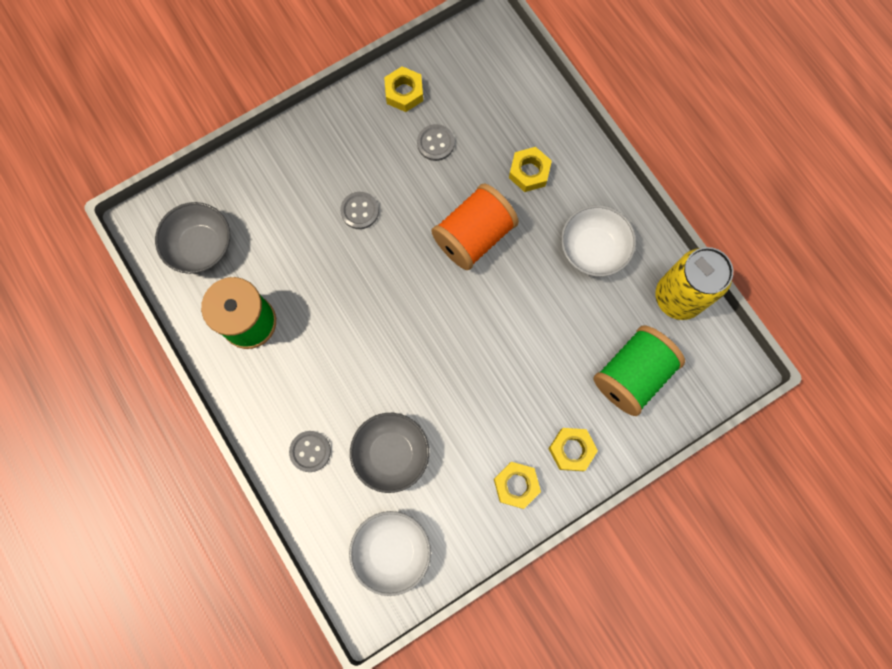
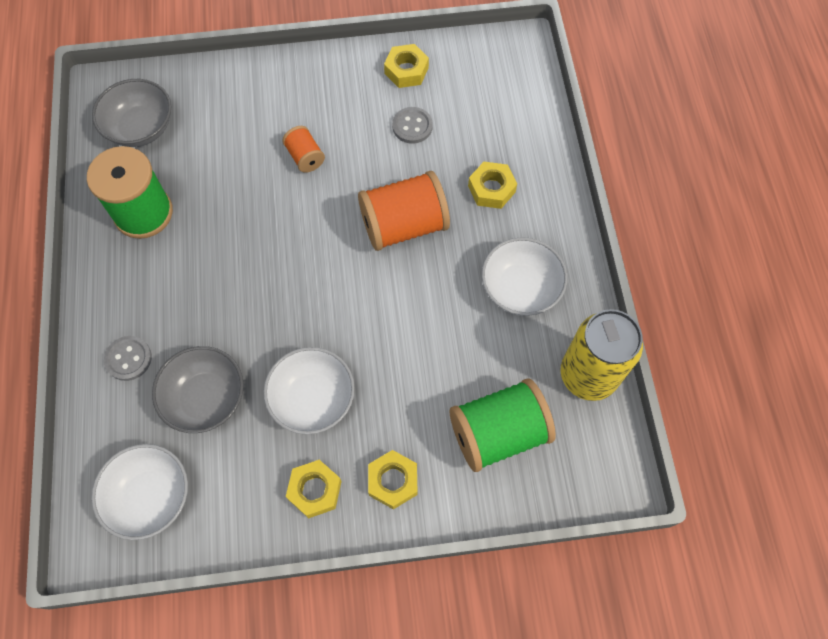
camera: 25 degrees right, 10 degrees down
grey button [340,192,379,229] -> orange spool [282,126,325,173]
none -> white bowl [263,347,355,434]

